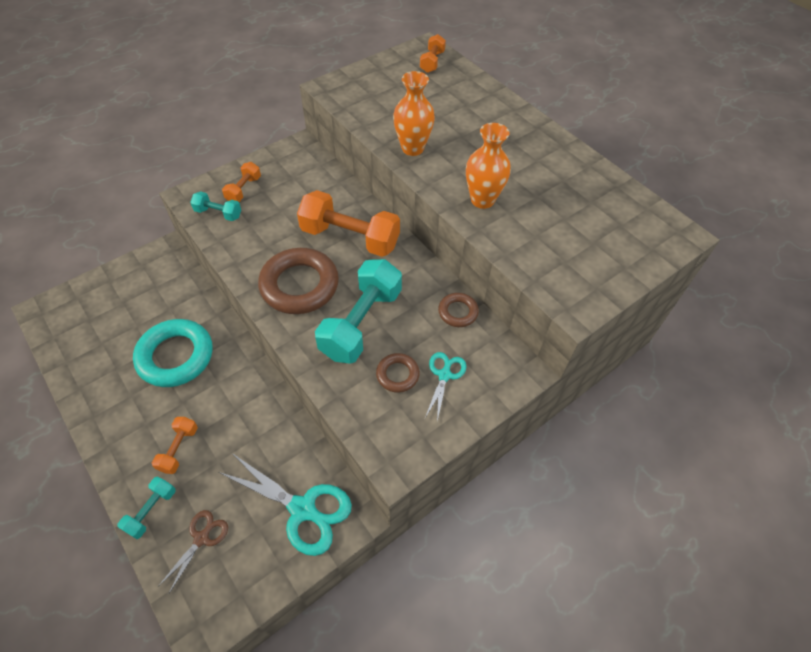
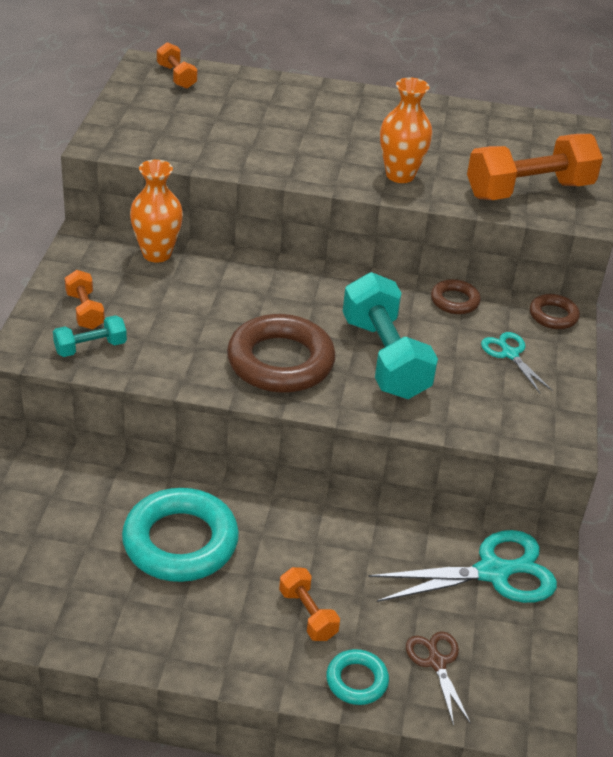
camera: 45 degrees left, 15 degrees down
turquoise dumbbell [117,476,176,539] -> turquoise ring [326,649,389,705]
orange dumbbell [297,190,400,257] -> orange dumbbell moved to [467,134,603,200]
brown ring [376,353,420,393] -> brown ring moved to [530,294,580,329]
orange vase [393,71,435,156] -> orange vase moved to [130,160,183,263]

